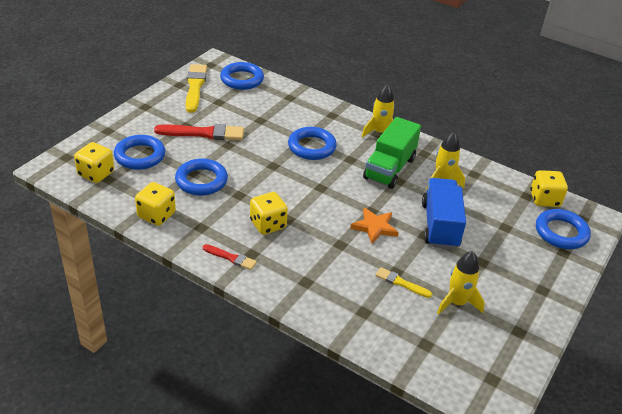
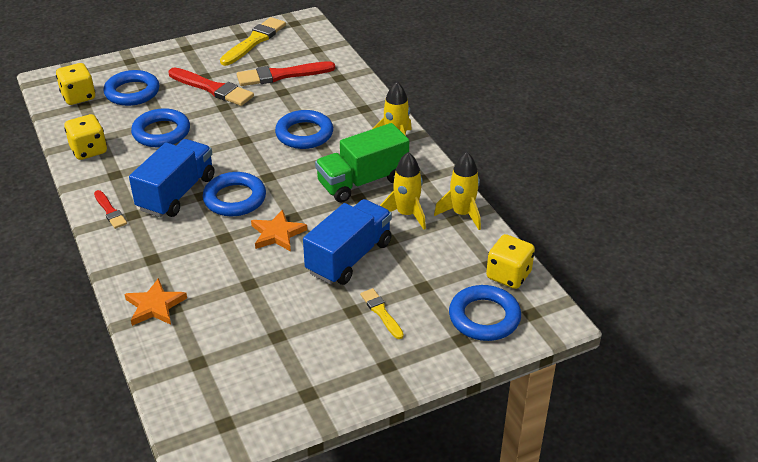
camera: 35 degrees right, 0 degrees up
blue ring [220,62,264,90] -> blue ring moved to [202,172,266,216]
yellow dice [250,192,288,235] -> blue truck [129,139,214,217]
yellow brush [375,267,432,298] -> yellow brush moved to [360,288,404,339]
yellow rocket [437,251,485,315] -> yellow rocket moved to [434,152,481,230]
none -> orange star [125,278,187,326]
none -> red brush [237,61,335,86]

